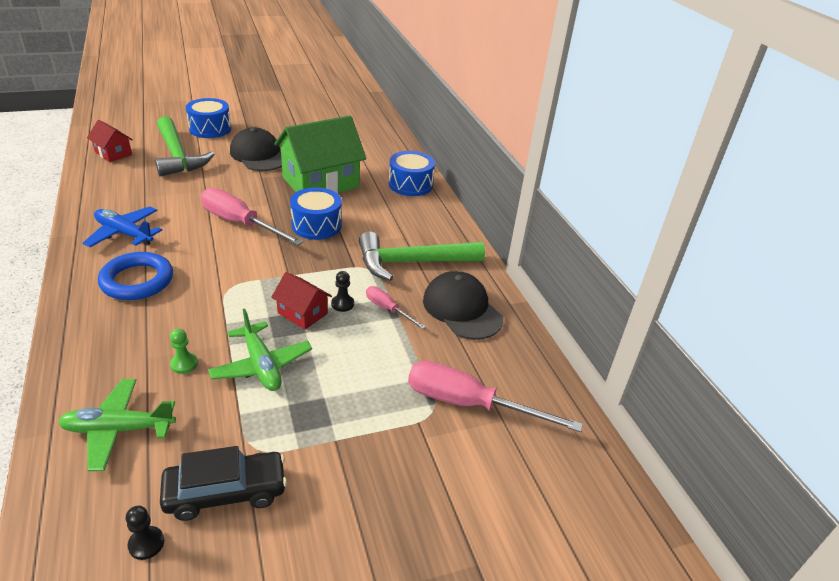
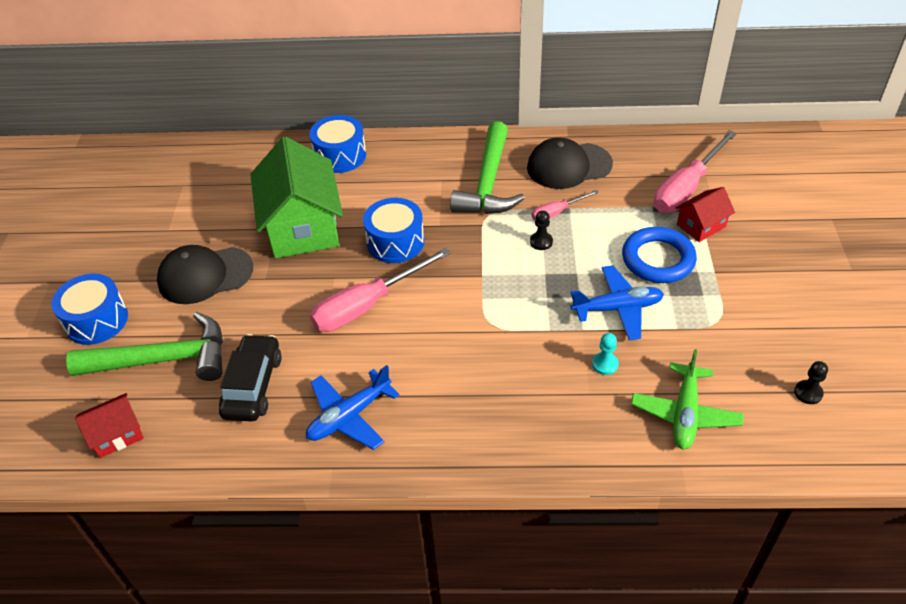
camera: 65 degrees left, 10 degrees up
blue ring [98,252,173,300] -> blue ring moved to [622,227,697,283]
black car [160,446,287,521] -> black car moved to [219,334,282,422]
green pawn [170,329,198,374] -> turquoise pawn [592,333,619,375]
green plane [208,308,312,391] -> blue plane [570,265,664,340]
red house [271,272,332,330] -> red house moved to [675,187,735,242]

